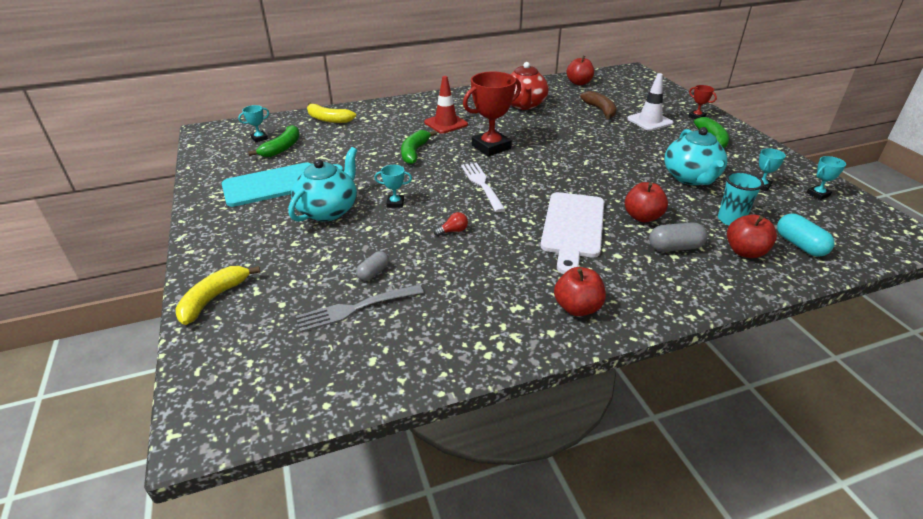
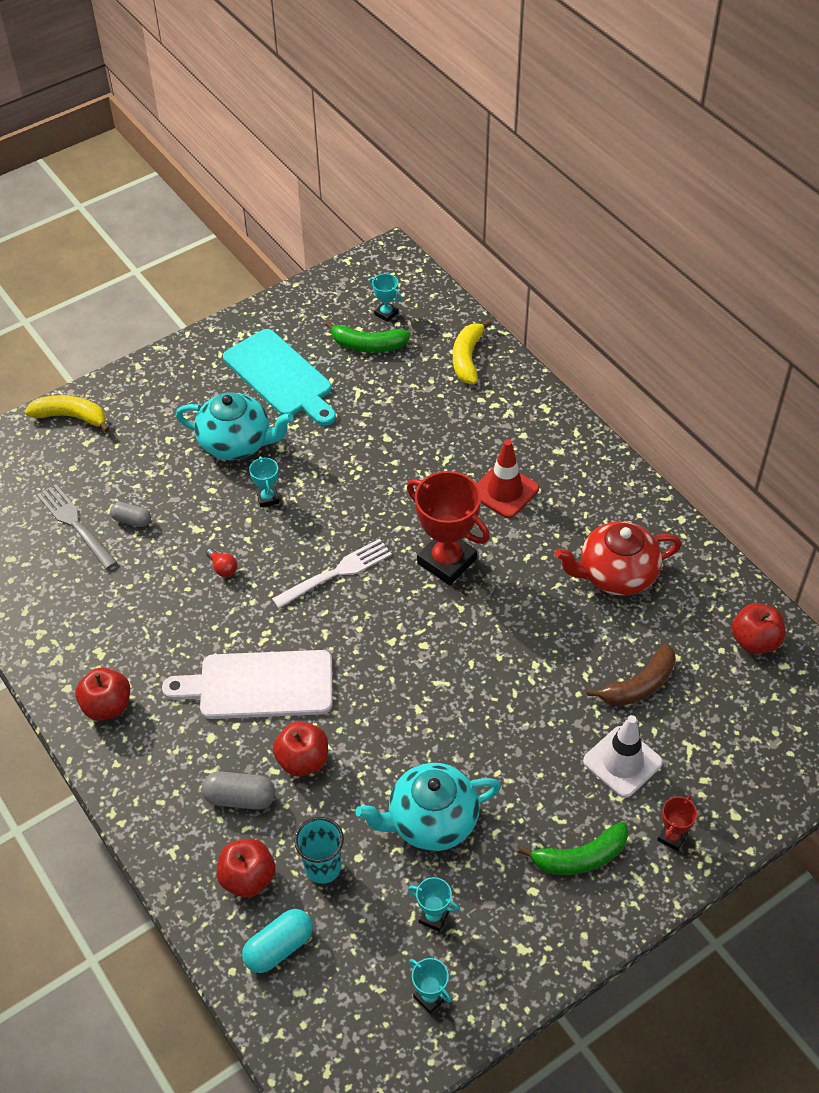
camera: 75 degrees right, 15 degrees up
green banana [401,130,437,164] -> none
grey capsule [649,222,707,252] -> grey capsule turned 60 degrees counterclockwise [202,771,275,810]

